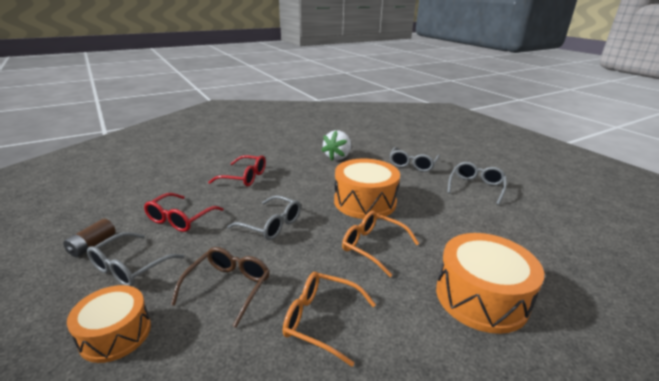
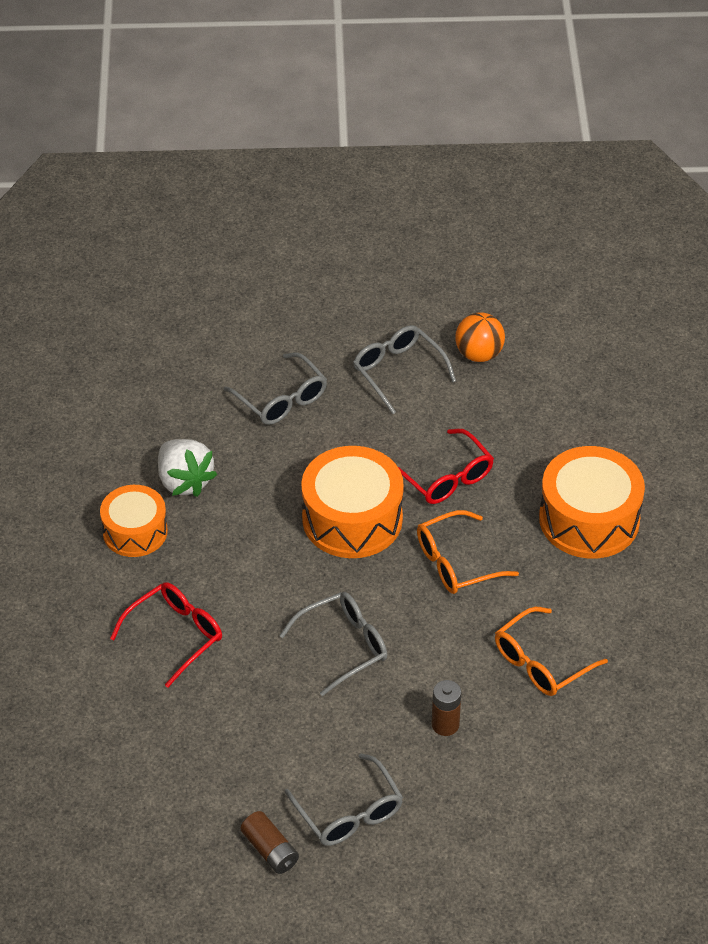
camera: 60 degrees left, 20 degrees up
orange drum [67,285,151,363] -> orange drum moved to [100,485,168,557]
red glasses [144,193,224,232] -> red glasses moved to [398,429,494,504]
brown glasses [171,247,270,328] -> brown battery [432,680,461,736]
none -> orange ball [455,312,505,362]

